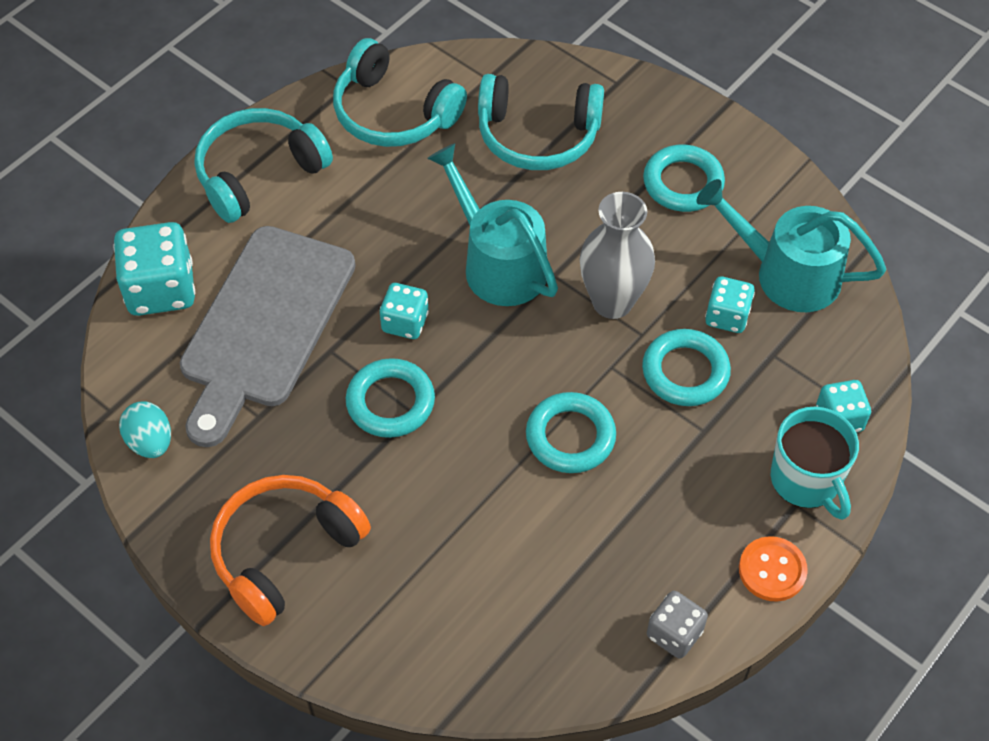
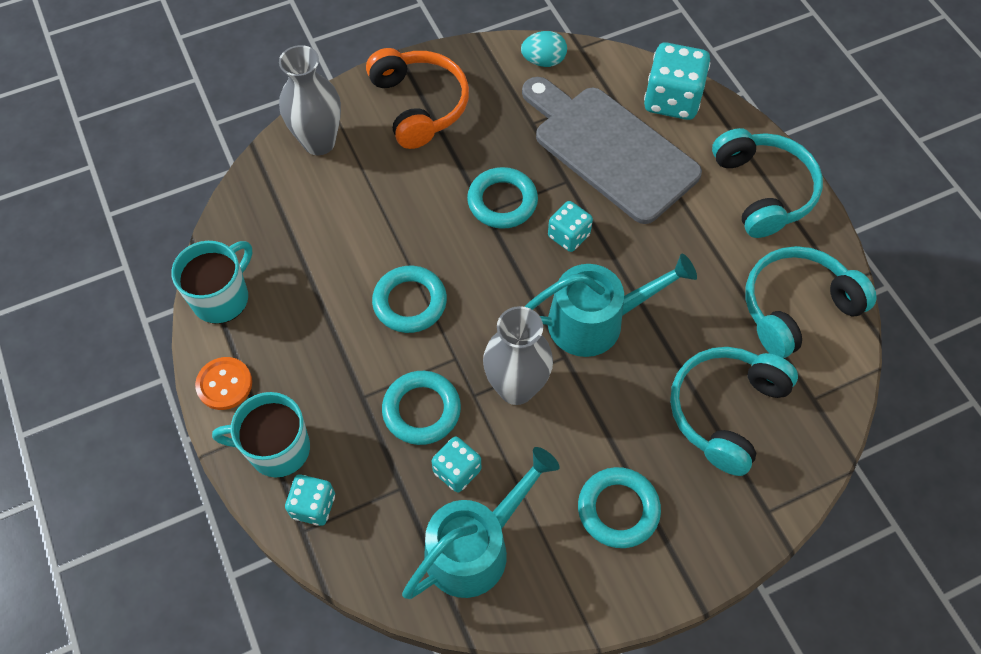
camera: 115 degrees right, 5 degrees up
grey dice [647,591,708,659] -> turquoise mug [171,241,253,324]
none -> grey vase [279,45,341,155]

